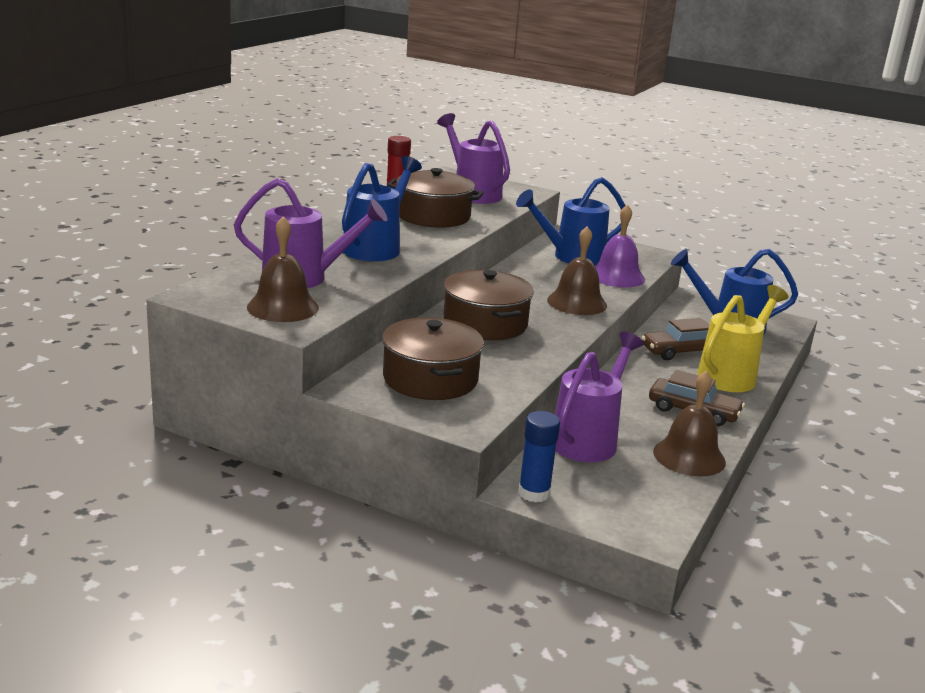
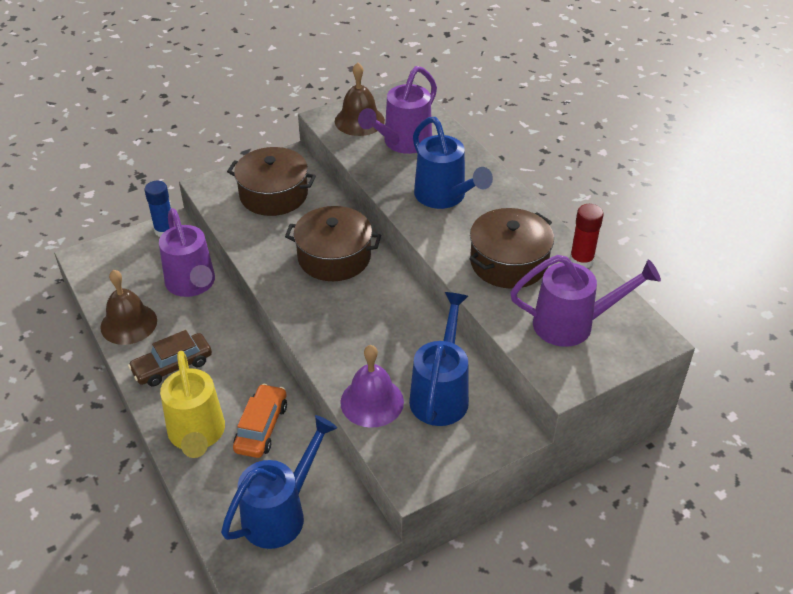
camera: 125 degrees right, 20 degrees up
brown bell [547,226,607,315] -> none
brown car [642,318,710,360] -> orange car [233,384,287,458]

